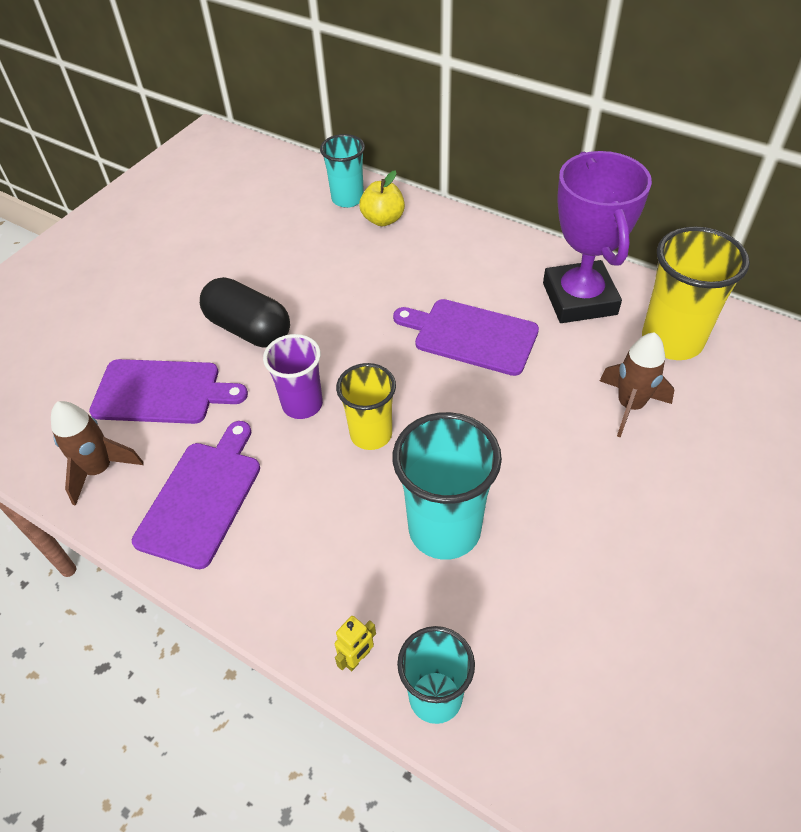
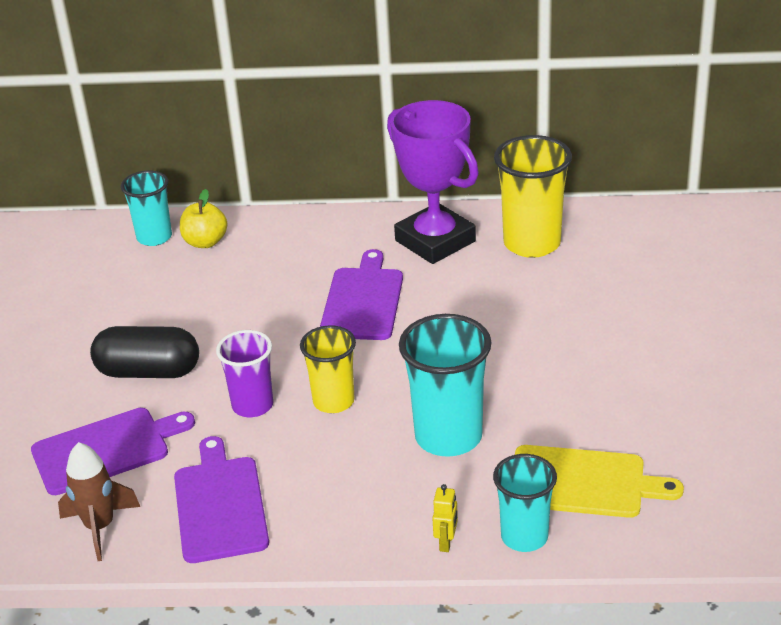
camera: 30 degrees left, 15 degrees down
purple cutting board [393,299,539,376] -> purple cutting board turned 105 degrees clockwise [320,249,403,340]
brown rocket [600,332,674,437] -> none
none -> yellow cutting board [515,445,684,518]

